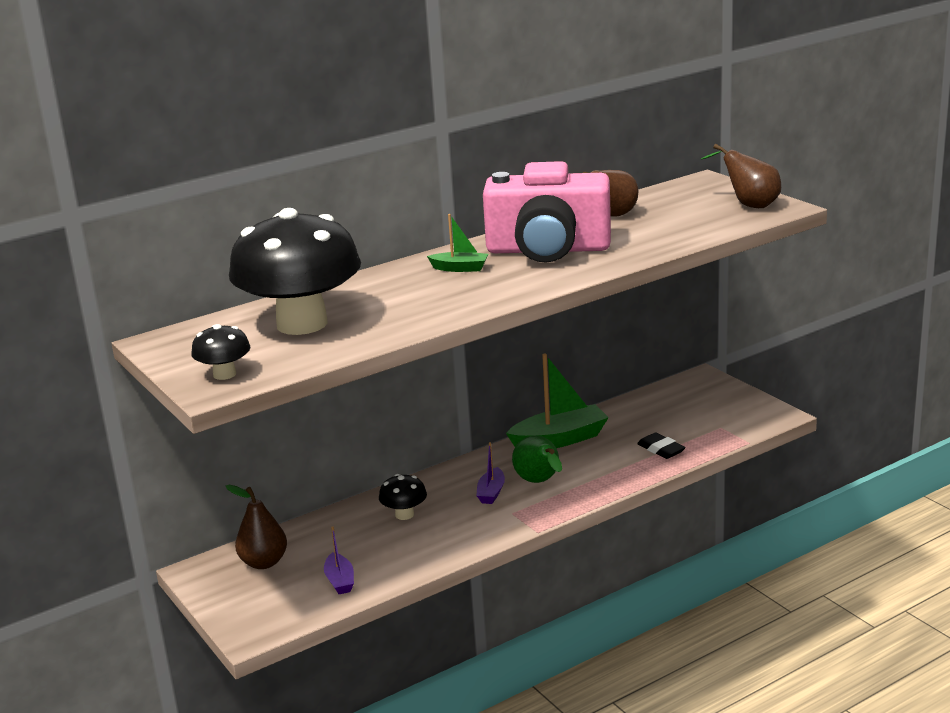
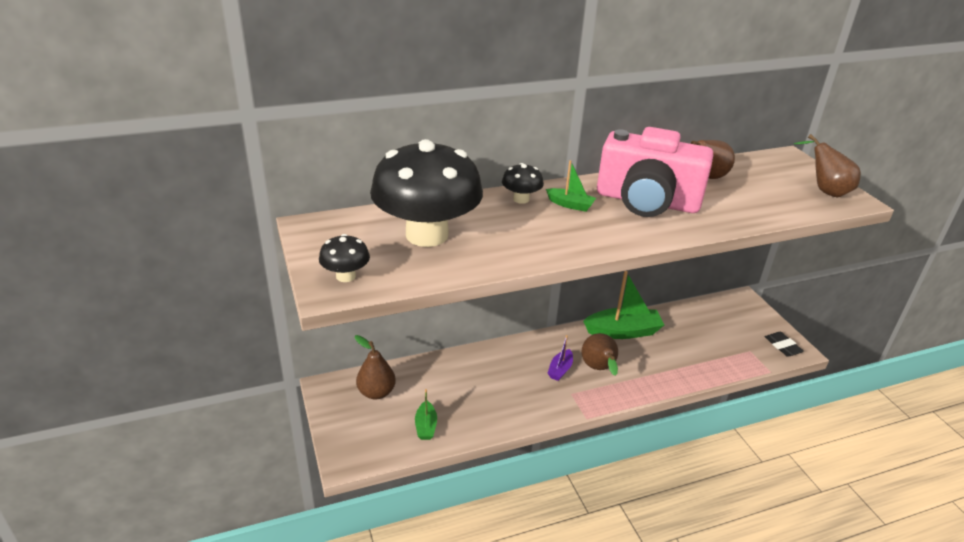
camera: 10 degrees right, 10 degrees up
purple boat [324,527,354,594] -> green boat [415,389,437,440]
black mushroom [379,474,427,520] -> black mushroom moved to [502,163,544,204]
green pear [512,436,562,483] -> brown pear [582,333,618,375]
black eraser [637,432,686,459] -> black eraser moved to [765,332,804,357]

